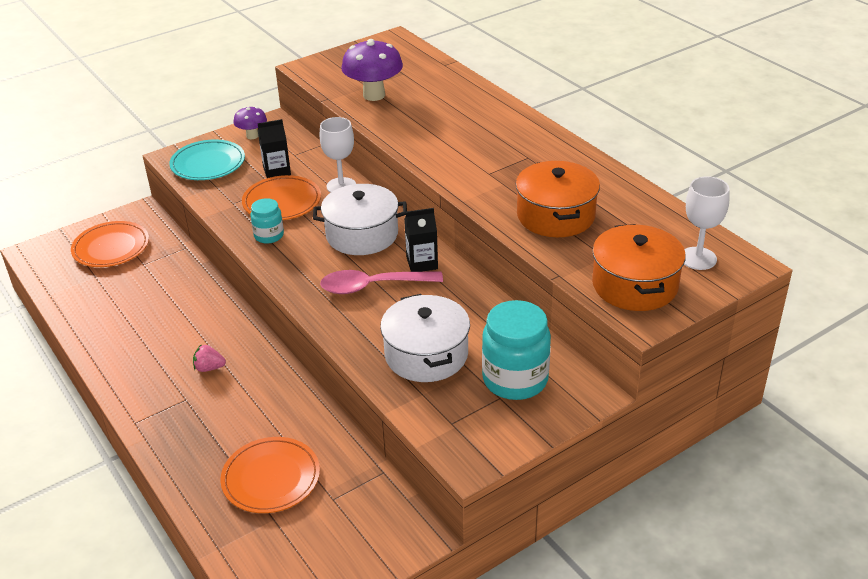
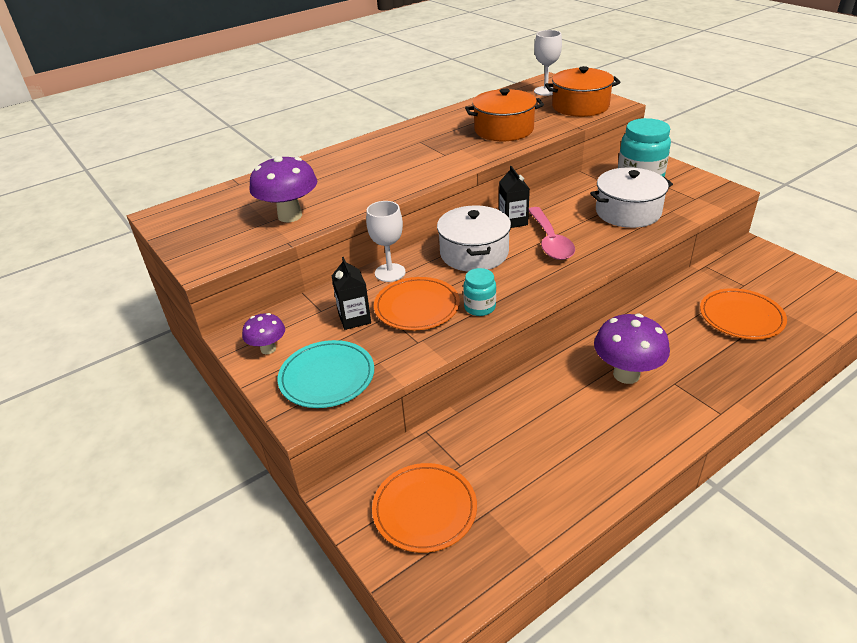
camera: 90 degrees left, 0 degrees up
pink strawberry [193,344,226,372] -> purple mushroom [594,314,670,384]

